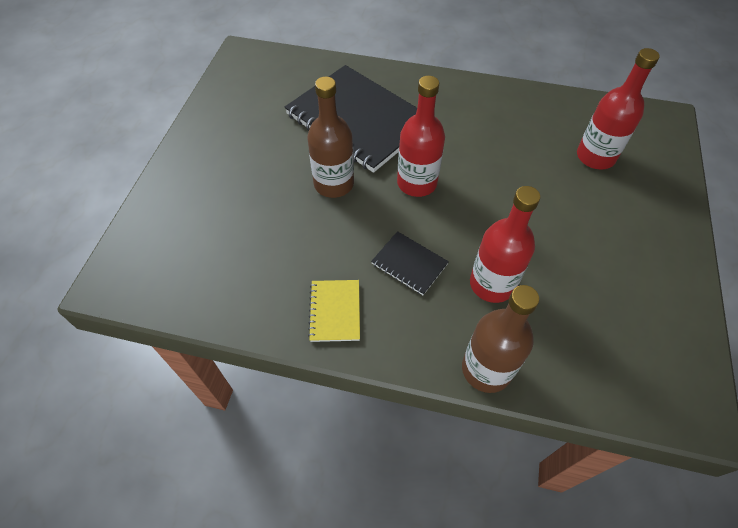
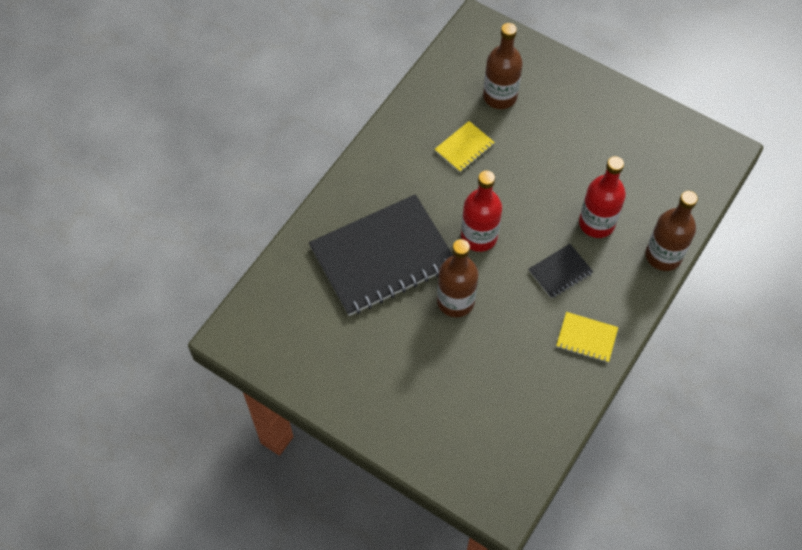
camera: 70 degrees left, 5 degrees up
red bottle [577,48,660,169] -> brown bottle [483,23,523,109]
none -> yellow notebook [435,121,495,172]

